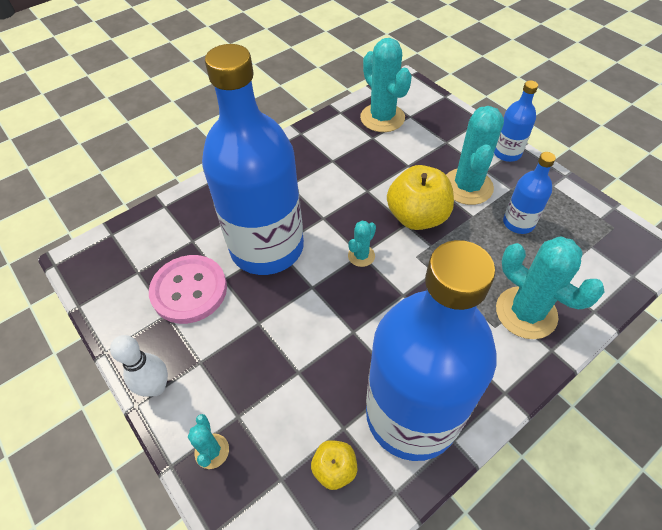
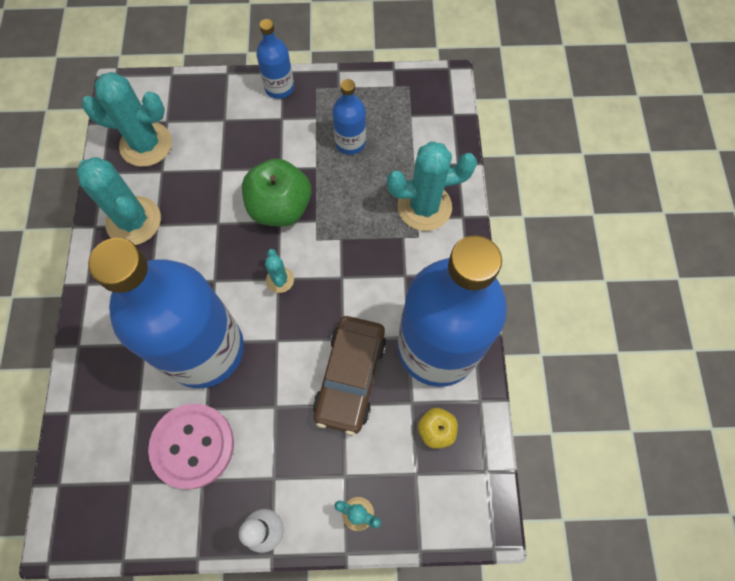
camera: 55 degrees left, 15 degrees up
yellow apple [387,165,454,230] -> green apple [242,159,311,227]
turquoise cactus [446,106,504,205] -> turquoise cactus moved to [76,157,161,245]
none -> brown car [313,316,386,435]

